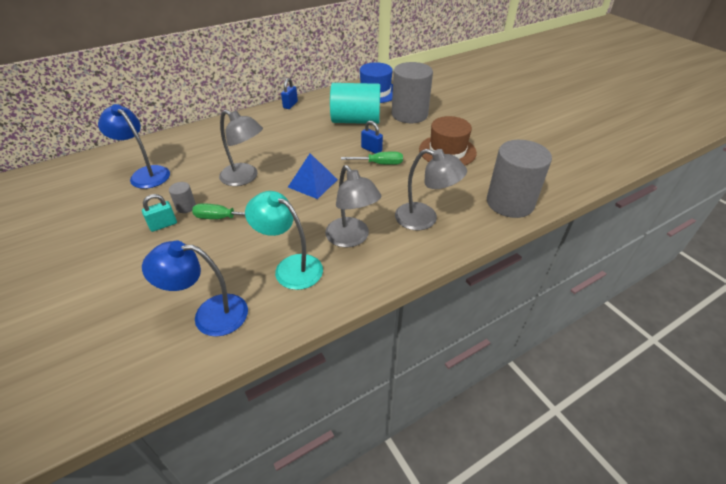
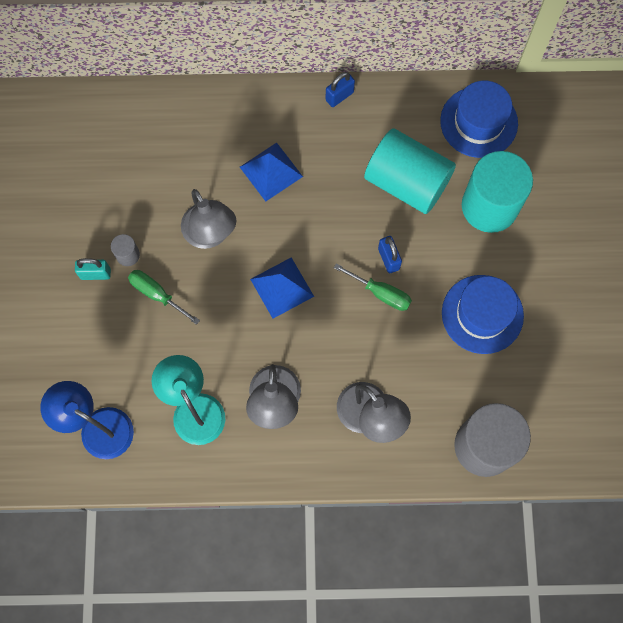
camera: 30 degrees right, 30 degrees up
blue lamp [98,104,170,189] -> none
grey cylinder [392,62,433,123] -> turquoise cylinder [462,151,533,233]
brown hat [419,116,477,165] -> blue hat [442,275,524,354]
none -> blue pyramid [240,143,303,201]

